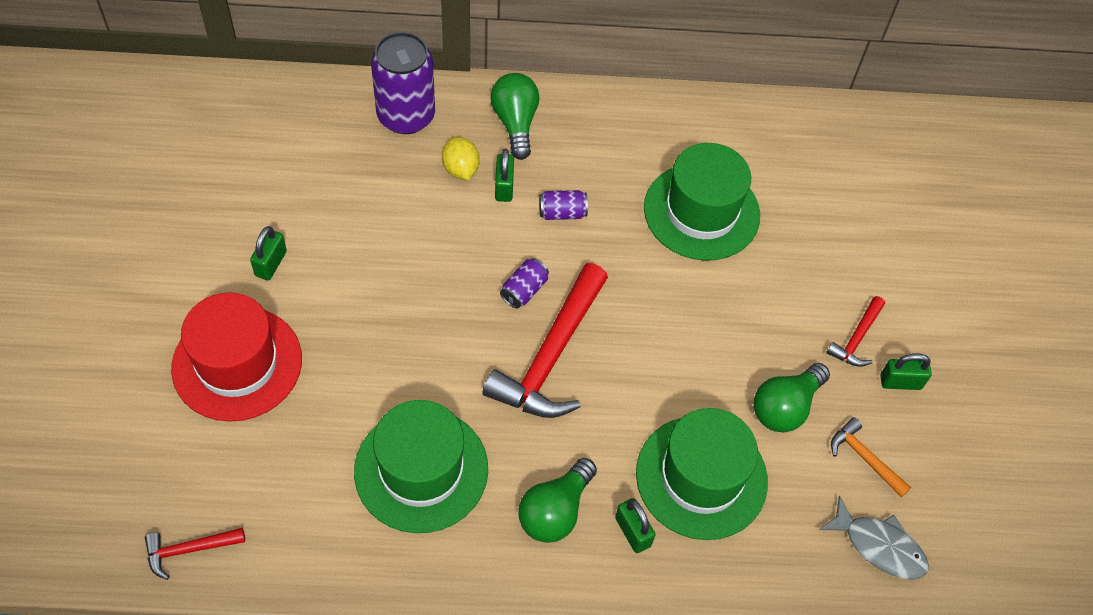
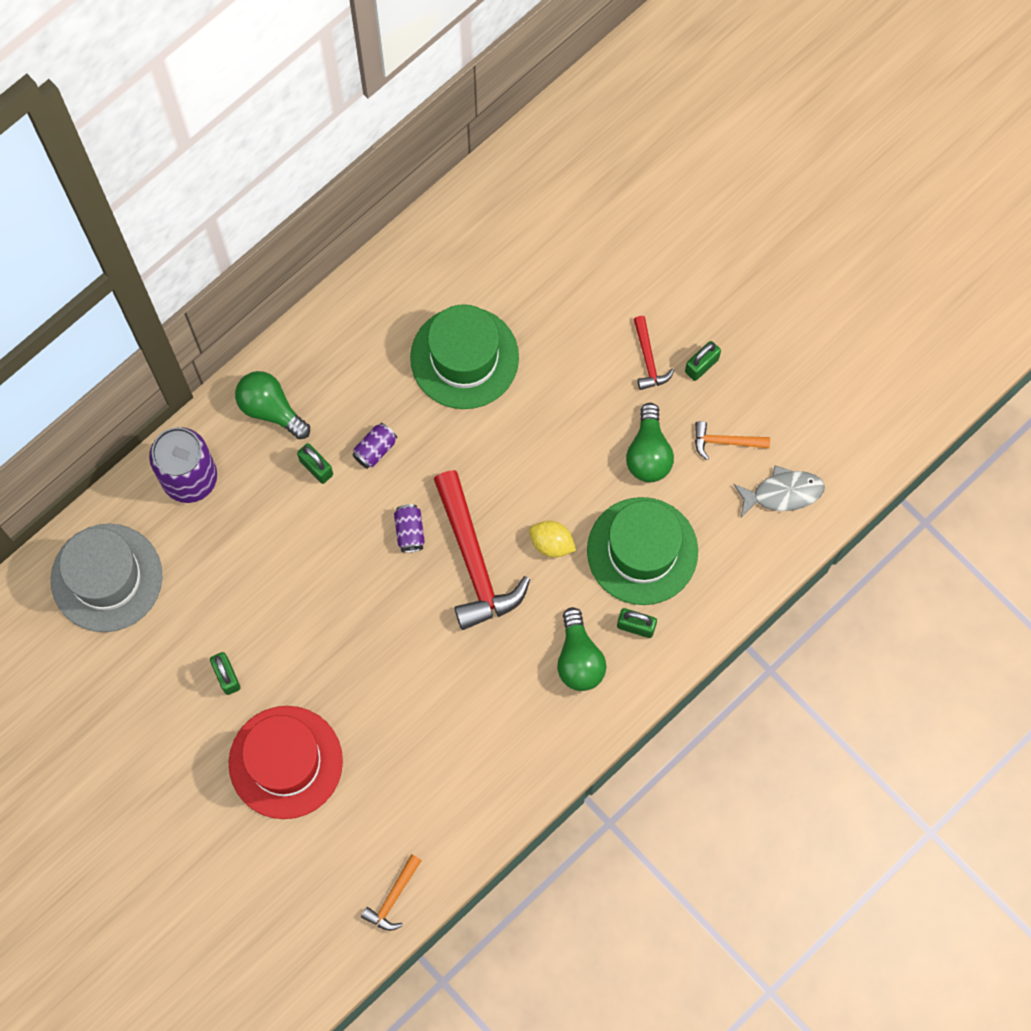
camera: 40 degrees left, 15 degrees up
red hammer [145,528,245,580] -> orange hammer [361,854,422,931]
green hat [354,400,488,533] -> none
yellow lemon [442,137,480,180] -> yellow lemon moved to [529,521,576,557]
none -> grey hat [51,524,162,632]

